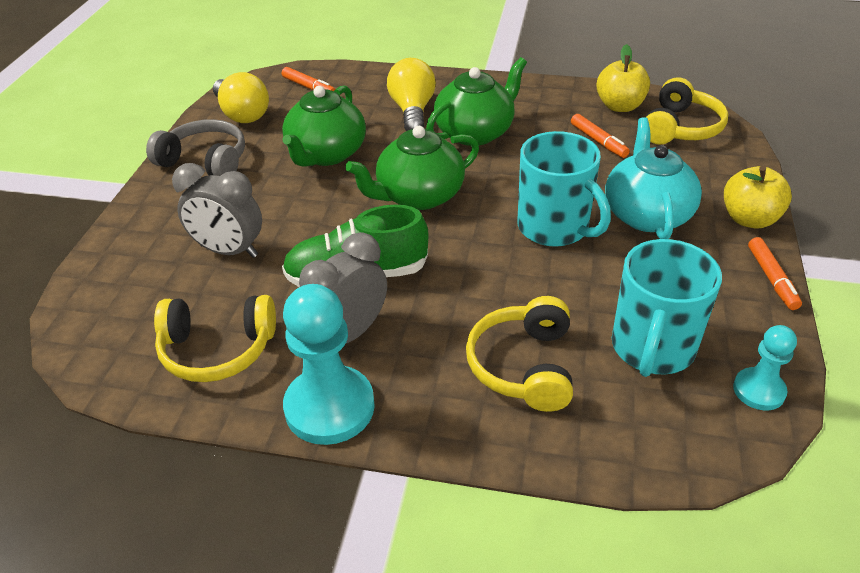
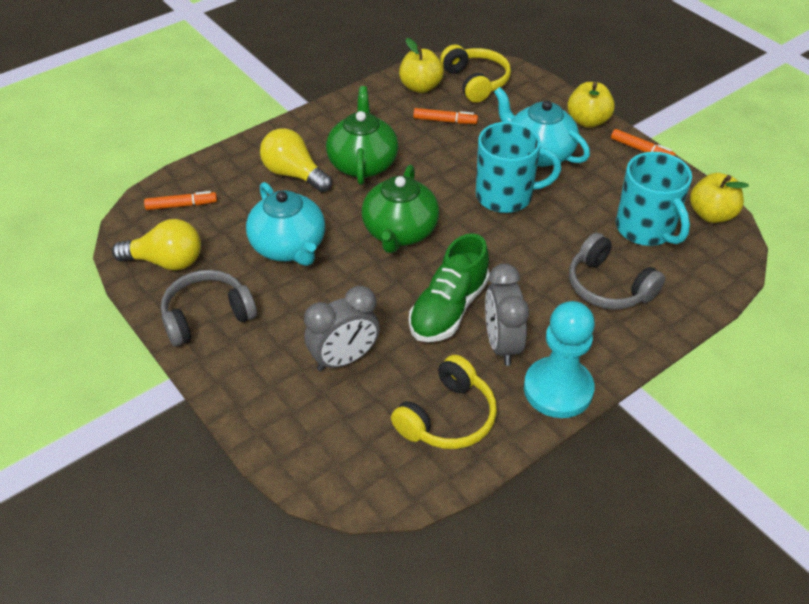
camera: 50 degrees left, 5 degrees up
green teapot [282,86,366,167] -> turquoise teapot [246,182,325,266]
yellow headphones [466,296,573,412] -> grey headphones [569,233,665,310]
turquoise pawn [733,325,797,410] -> yellow apple [690,173,749,223]

